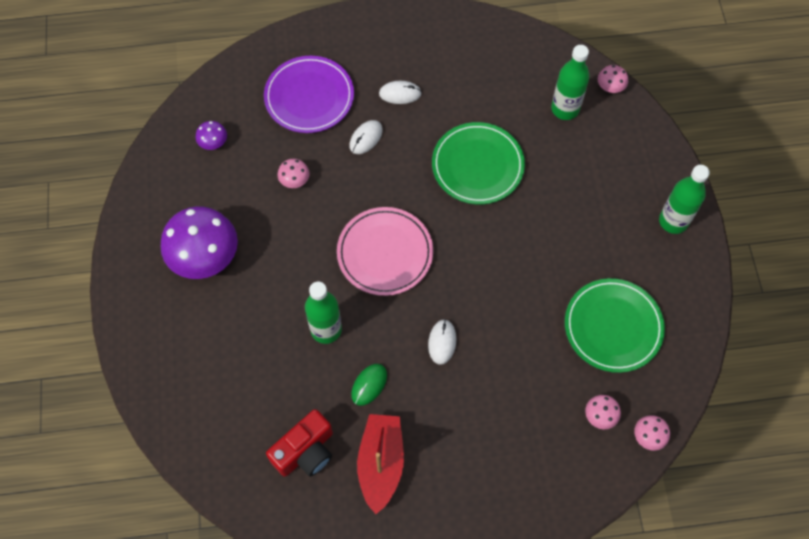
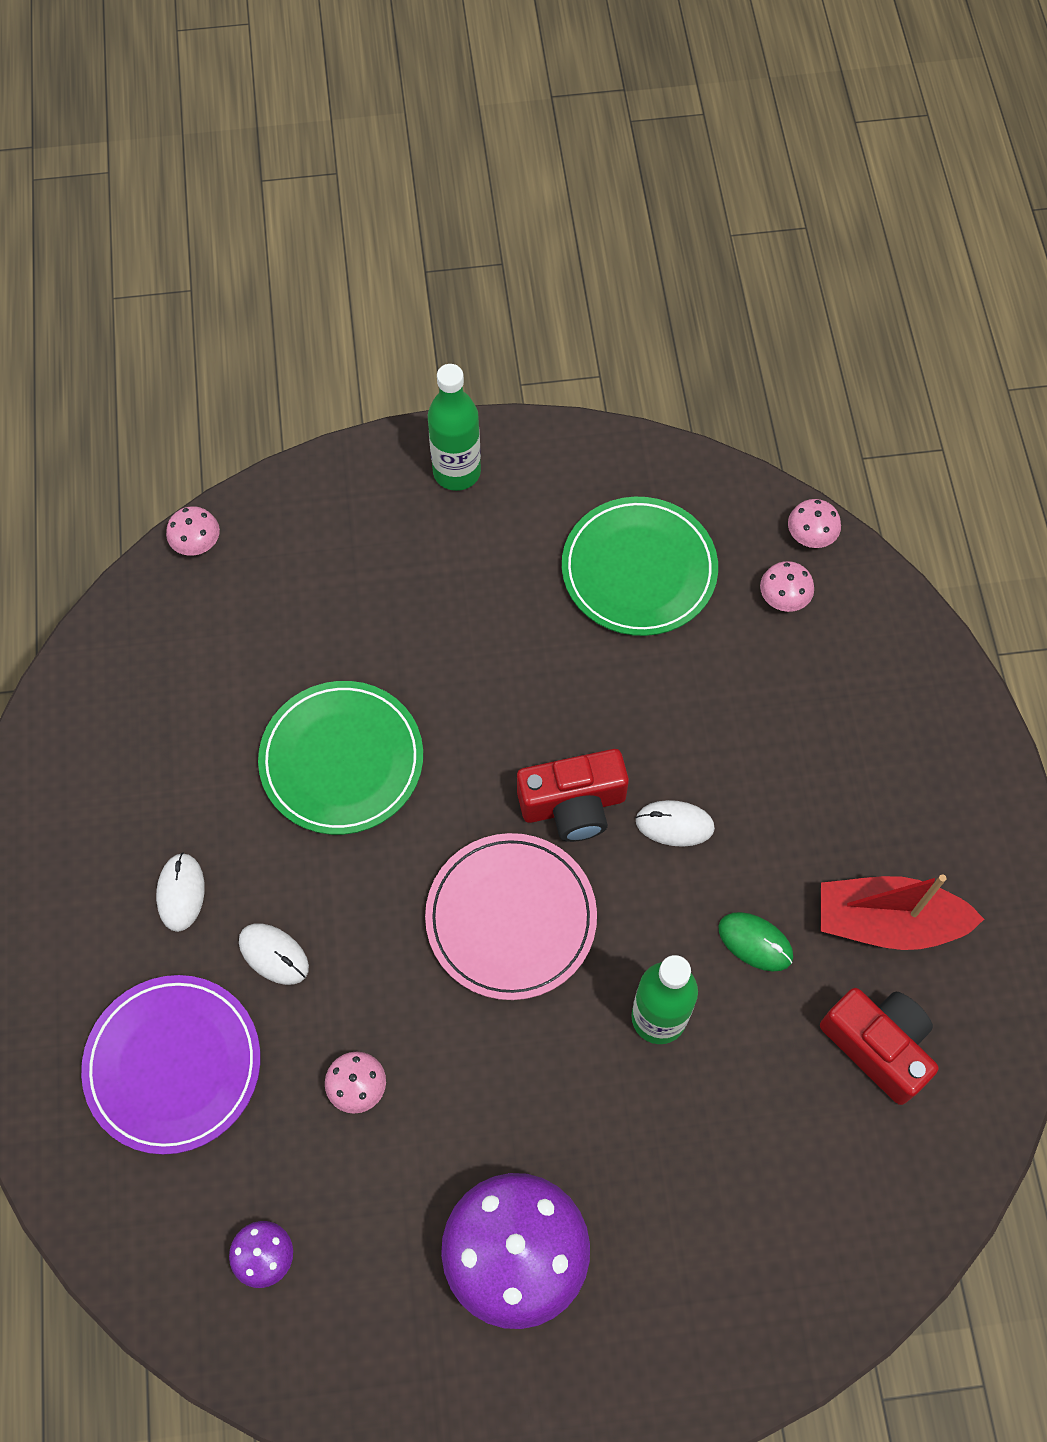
camera: 90 degrees left, 0 degrees up
green bottle [551,45,589,120] -> none
none -> red camera [517,749,629,842]

